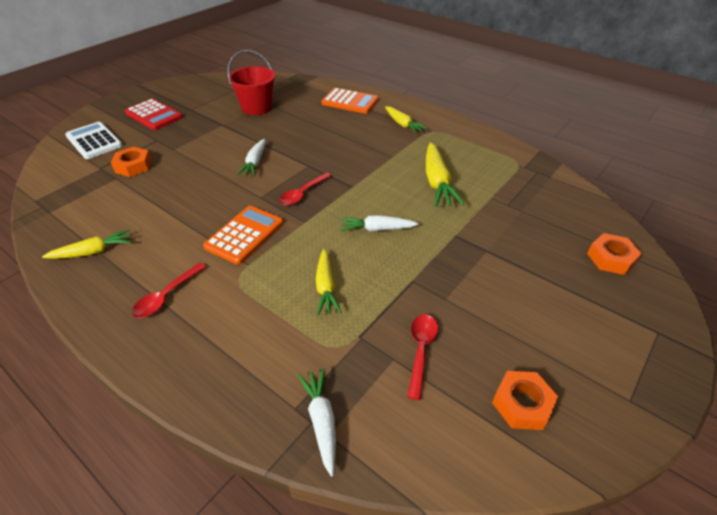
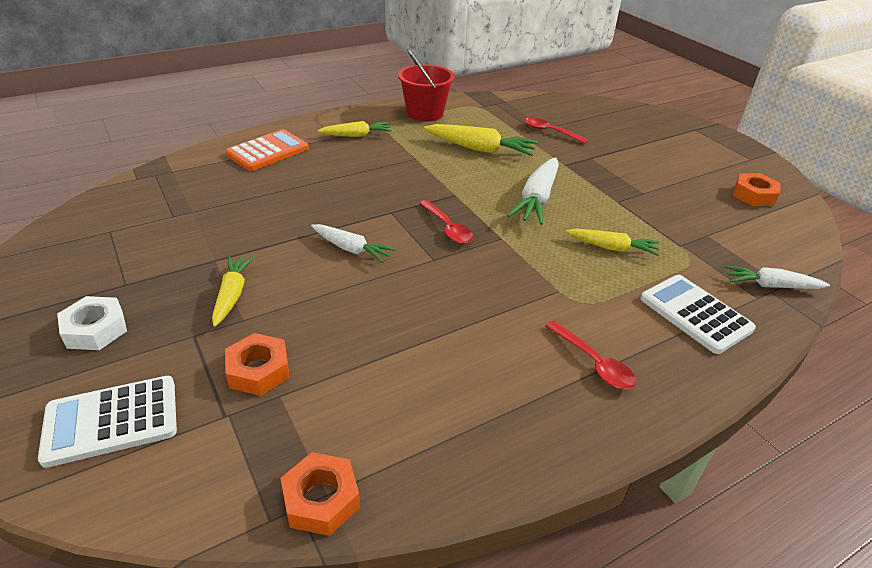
camera: 70 degrees left, 5 degrees down
yellow carrot [42,229,131,259] -> yellow carrot moved to [212,256,254,327]
red calculator [125,99,183,130] -> white nut [57,296,127,350]
orange calculator [203,206,283,265] -> none
red bucket [227,50,276,115] -> red bucket moved to [398,49,455,122]
white carrot [341,215,419,232] -> white carrot [507,157,559,225], size x1.55
red spoon [407,314,438,400] -> red spoon moved to [524,117,588,144]
orange nut [587,233,642,275] -> orange nut moved to [281,452,360,536]
none -> white calculator [640,275,756,354]

